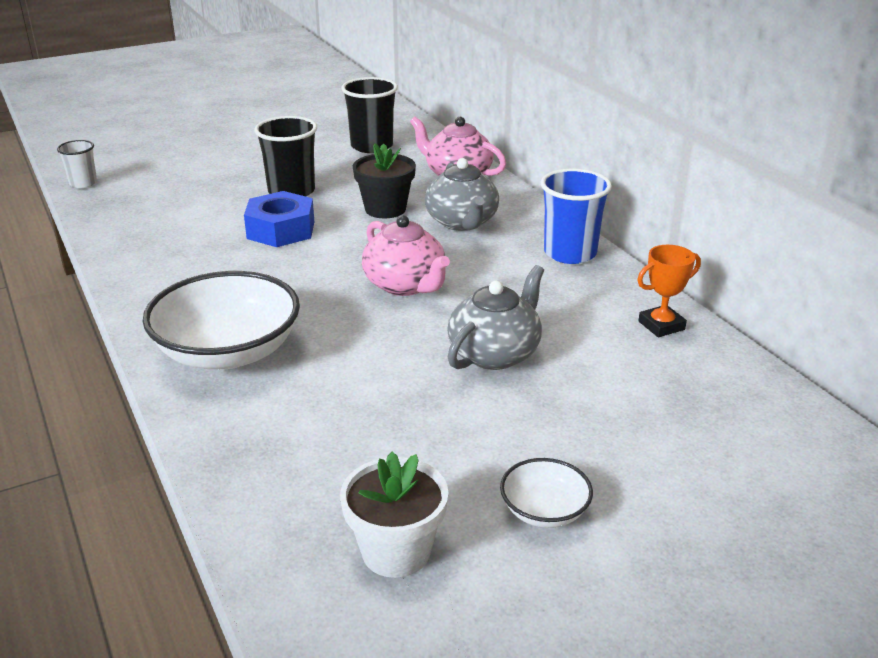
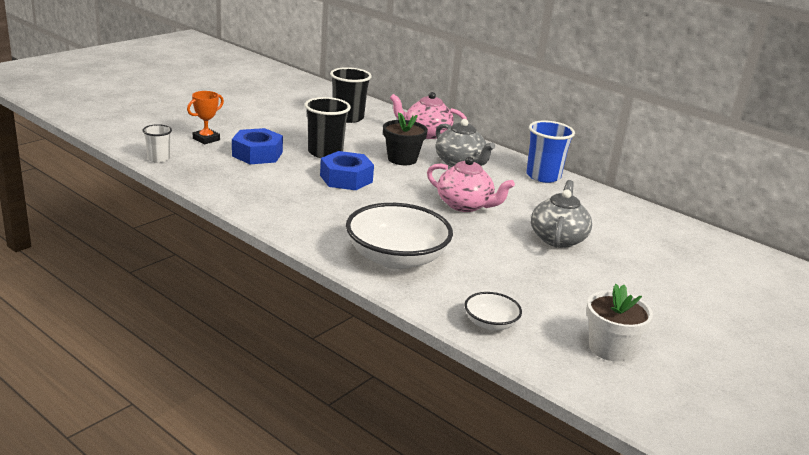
camera: 25 degrees left, 5 degrees down
white bowl [500,458,593,528] -> white bowl moved to [465,292,522,330]
orange trophy [637,245,701,337] -> orange trophy moved to [187,91,224,144]
none -> blue nut [232,128,283,164]

